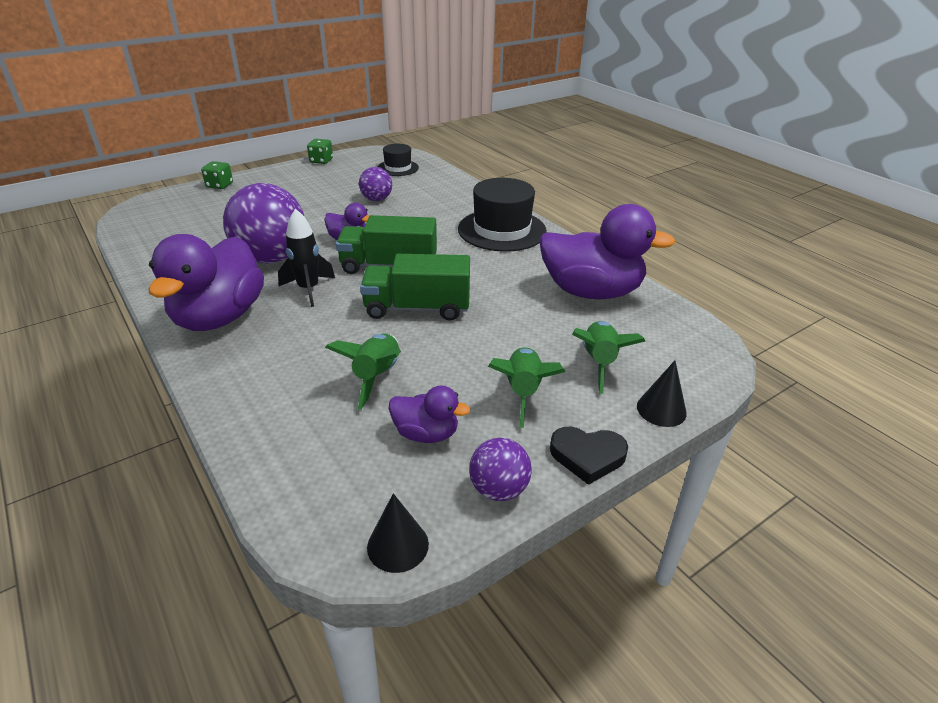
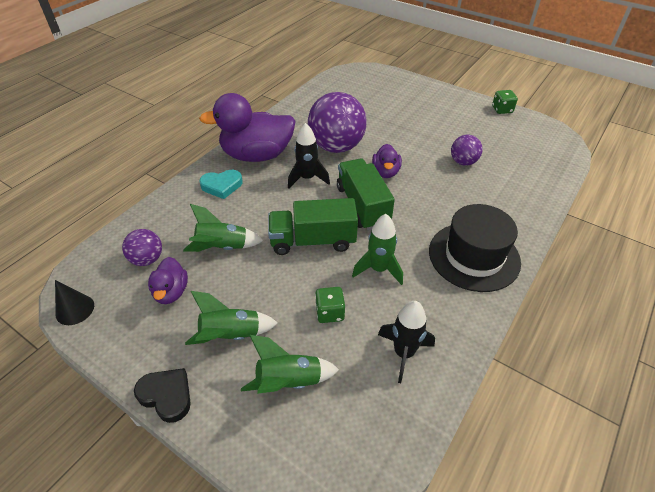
camera: 70 degrees right, 10 degrees up
green dice [201,161,233,189] -> green dice moved to [315,287,345,323]
green truck [360,254,470,321] -> green truck turned 75 degrees counterclockwise [268,198,358,255]
black hat [378,144,419,176] -> none
purple ball [469,438,532,501] -> purple ball moved to [122,229,162,266]
purple duck [539,204,676,299] -> black rocket [378,301,435,383]
black heart [550,427,628,485] -> black heart turned 135 degrees clockwise [134,368,191,423]
black cone [637,361,687,427] -> none
none -> turquoise heart [199,170,243,199]
none -> green rocket [352,214,403,285]

